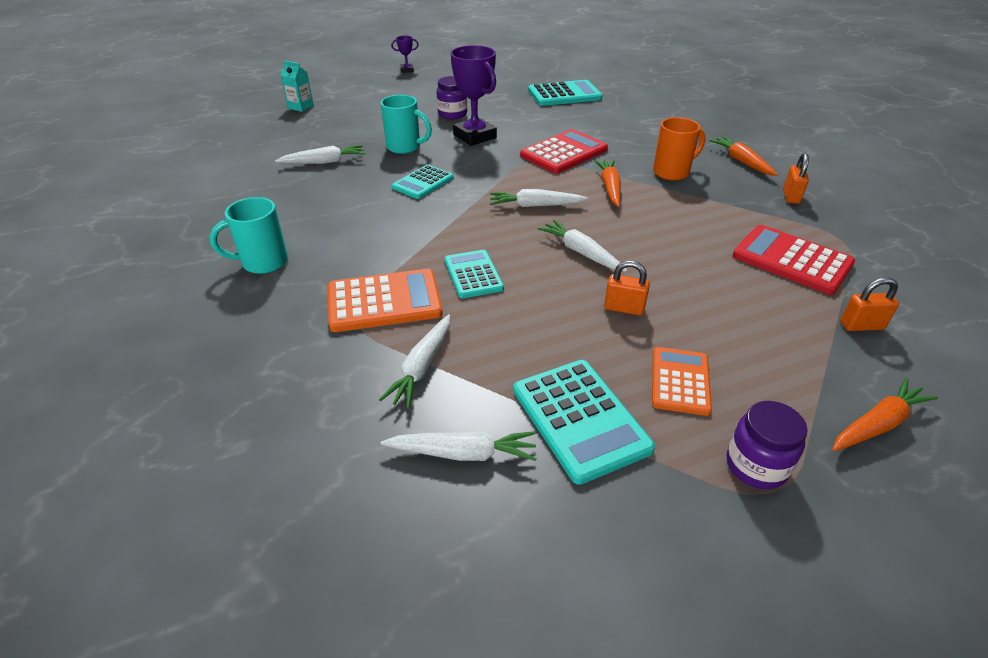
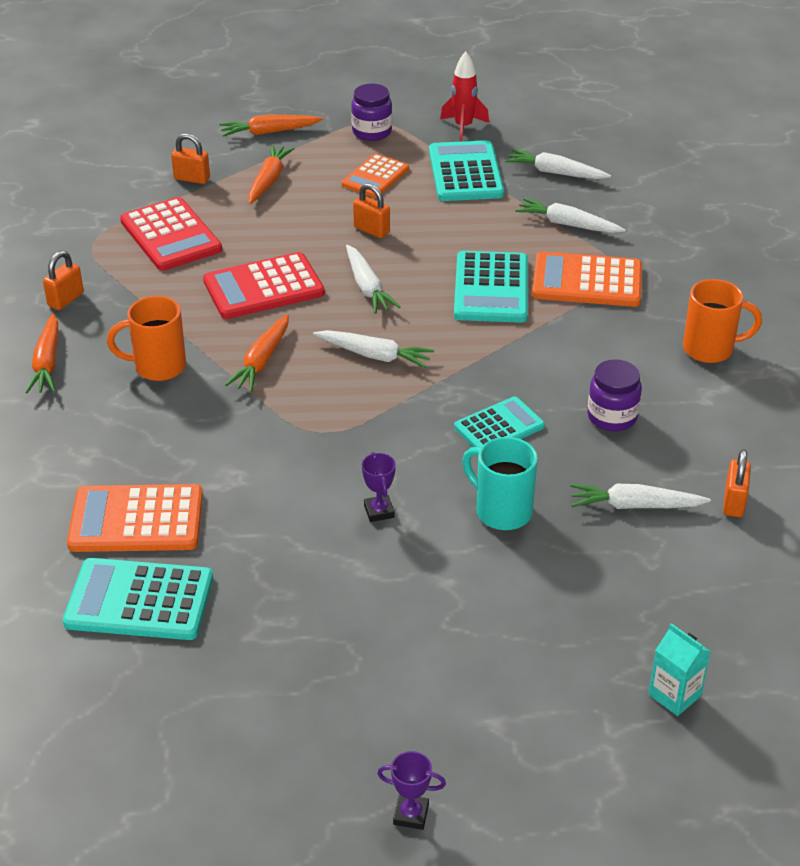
camera: 160 degrees left, 0 degrees up
turquoise mug [210,197,288,274] -> orange mug [683,279,762,363]
white carrot [379,314,450,409] -> white carrot turned 105 degrees counterclockwise [515,198,626,233]
purple jar [436,76,467,120] -> purple jar moved to [587,359,642,432]
turquoise calculator [445,250,504,298] -> turquoise calculator [454,251,528,323], size x1.53
purple trophy [451,45,497,146] -> purple trophy [362,452,396,522], size x0.47
red calculator [520,129,608,173] -> red calculator moved to [203,252,325,319]
none -> orange calculator [67,484,203,552]
none -> orange carrot [248,145,295,204]
none -> red rocket [440,52,489,142]
none -> orange padlock [723,449,751,517]

